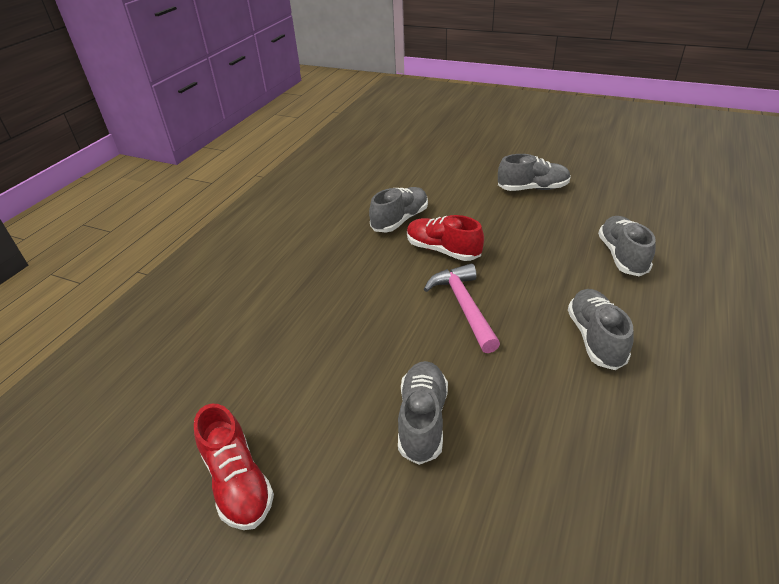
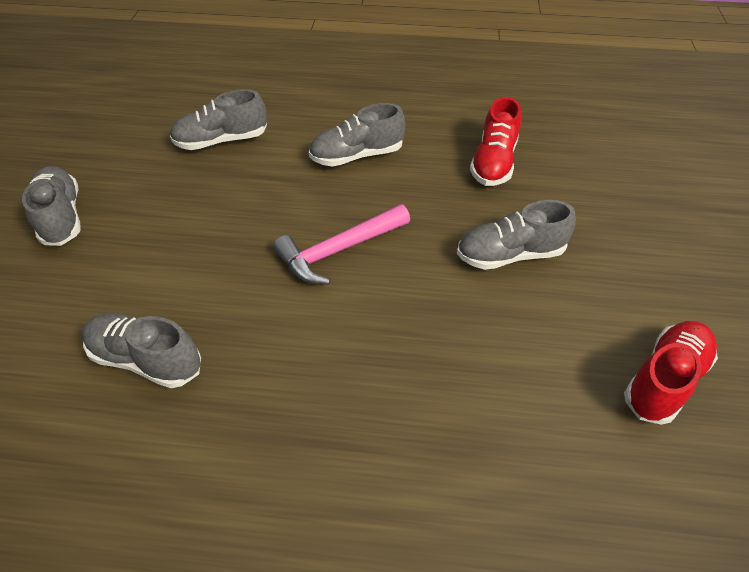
camera: 110 degrees left, 10 degrees up
red shoe [407,215,484,261] -> red shoe moved to [470,97,521,186]

